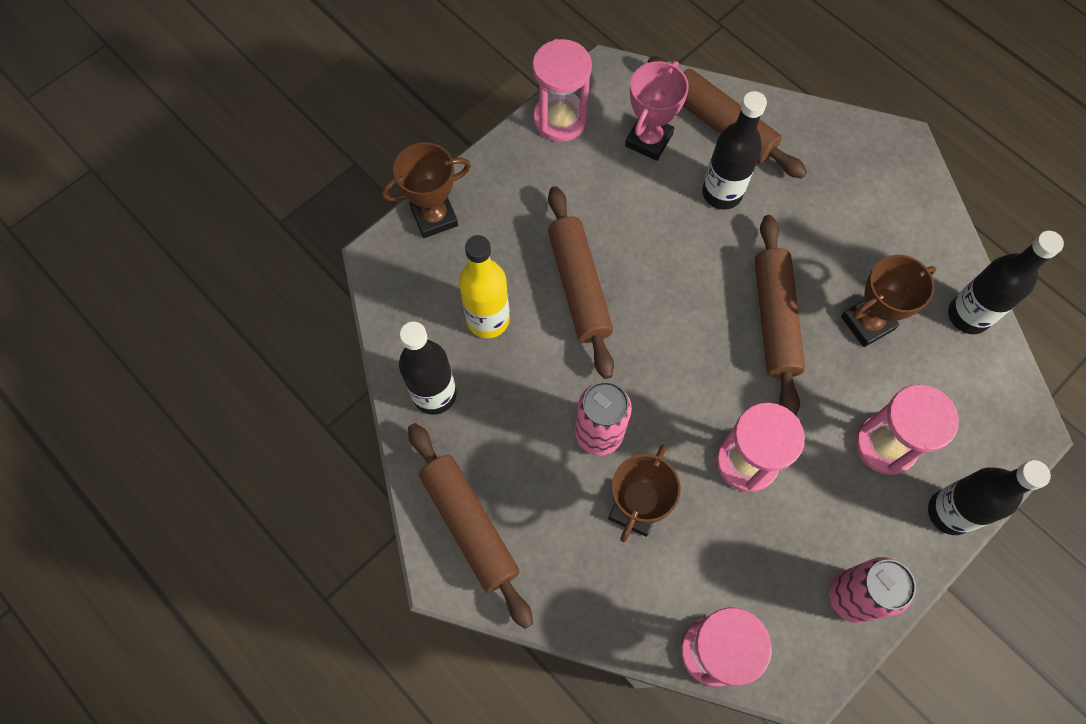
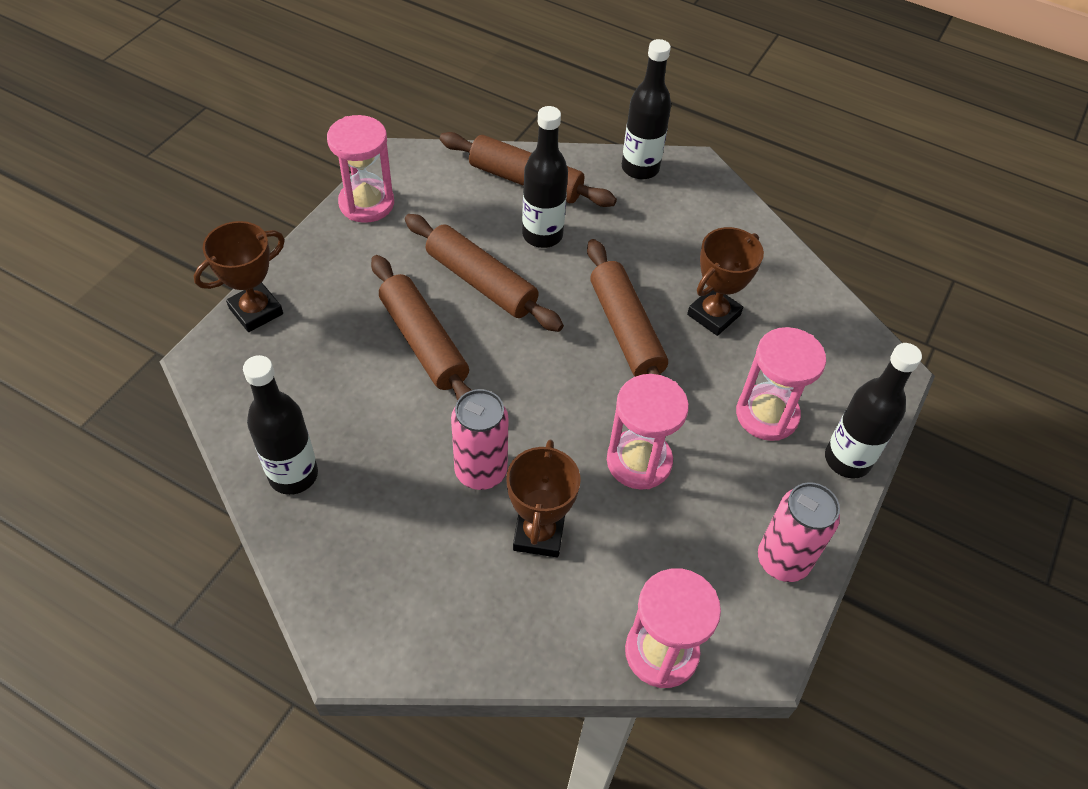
camera: 20 degrees left, 15 degrees down
brown rolling pin [408,423,533,629] -> brown rolling pin moved to [405,214,564,332]
yellow bottle [459,235,510,338] -> none
pink trophy [625,61,689,161] -> none
black bottle [948,231,1064,334] -> black bottle moved to [622,39,671,180]

